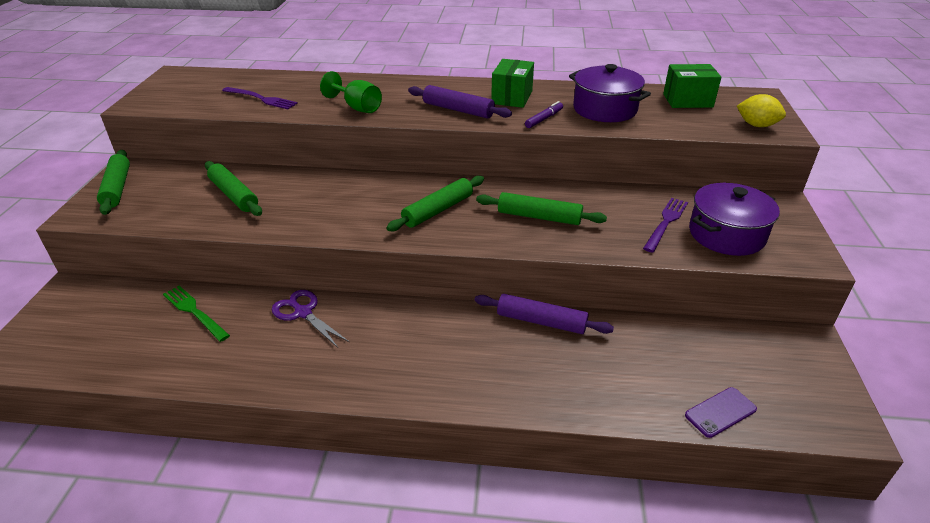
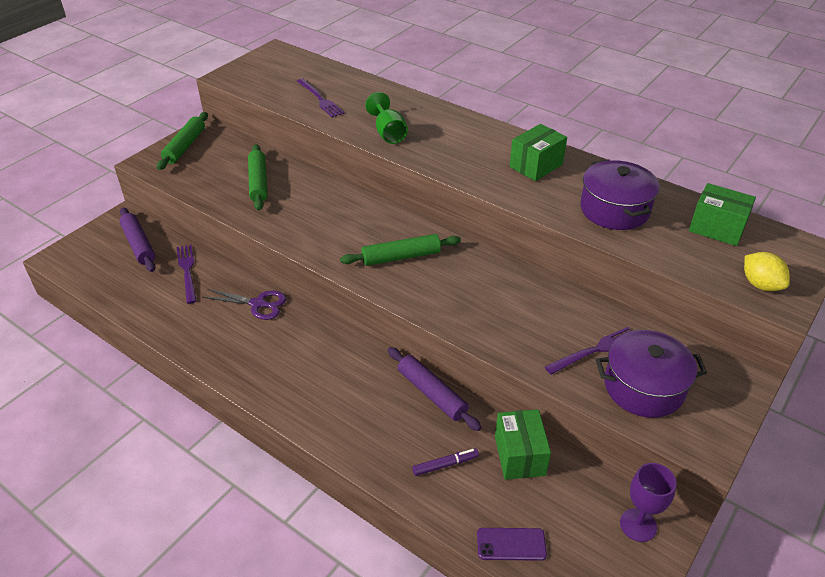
camera: 30 degrees right, 5 degrees up
green fork [163,286,230,342] -> purple fork [177,245,197,304]
purple scissors [272,290,349,348] -> purple scissors turned 120 degrees clockwise [202,289,286,320]
purple rolling pin [408,85,512,118] -> purple rolling pin moved to [119,208,155,272]
green rolling pin [476,192,607,225] -> none
purple marker [525,101,563,128] -> purple marker moved to [412,448,479,476]
none -> green box [495,409,551,480]
none -> purple goblet [620,463,677,542]

